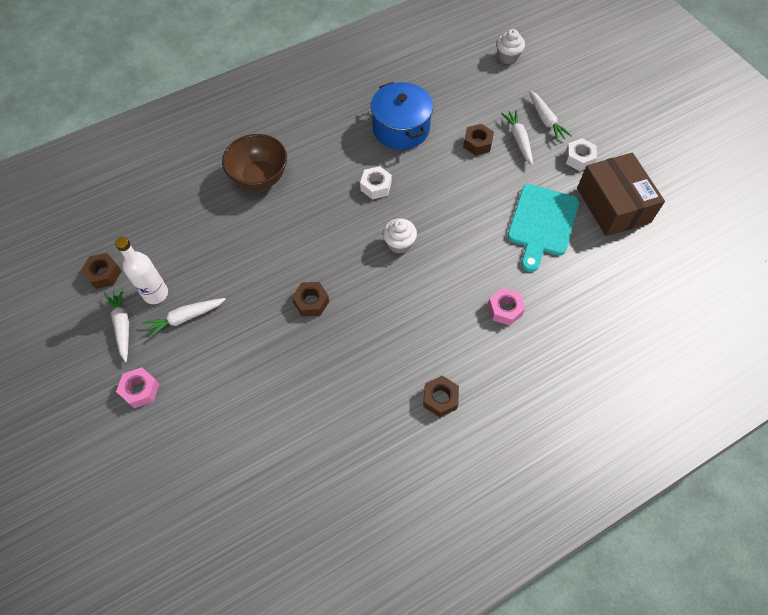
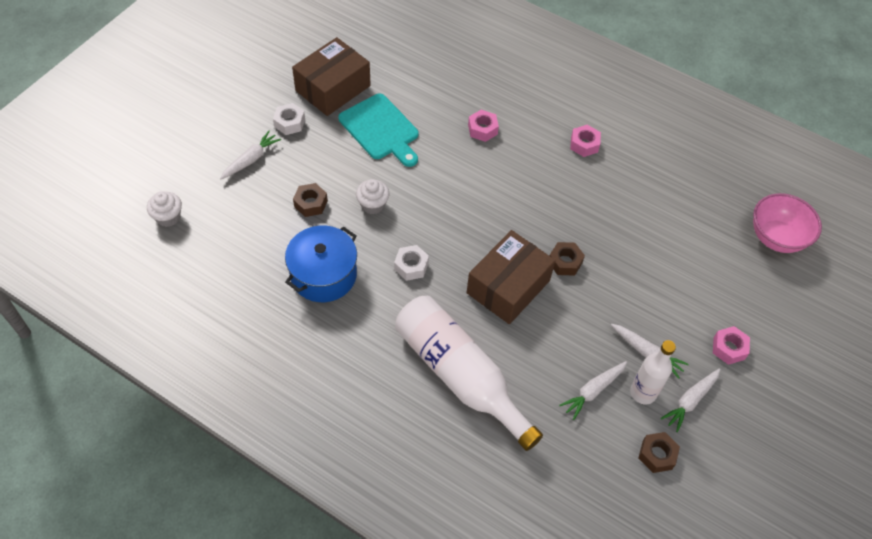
camera: 120 degrees left, 5 degrees down
brown bowl [222,134,287,190] -> white bottle [395,296,543,451]
white cupcake [383,218,417,254] -> white cupcake moved to [356,179,390,214]
brown nut [423,376,459,417] -> pink nut [570,125,601,157]
white carrot [501,110,533,165] -> white carrot moved to [559,361,627,420]
turquoise cutting board [507,184,579,272] -> turquoise cutting board turned 60 degrees clockwise [338,94,419,167]
none -> brown box [467,230,555,324]
none -> pink bowl [753,193,822,253]

